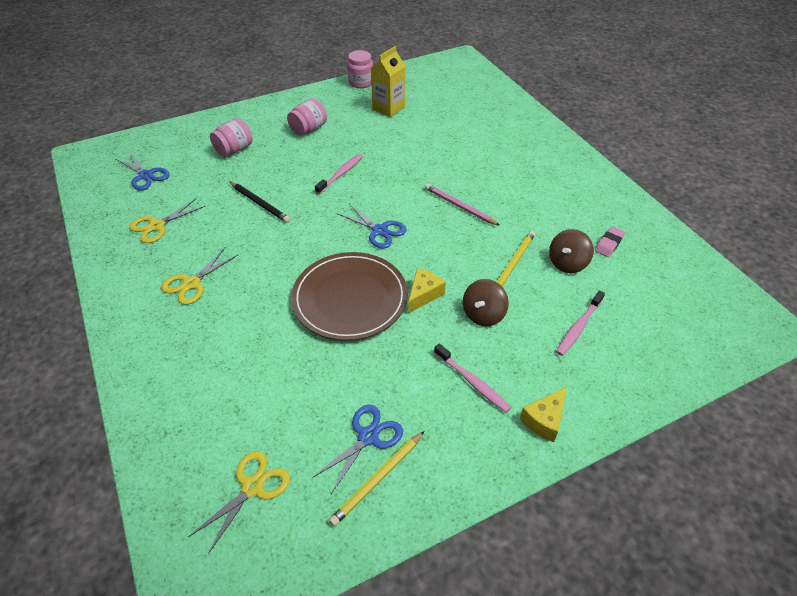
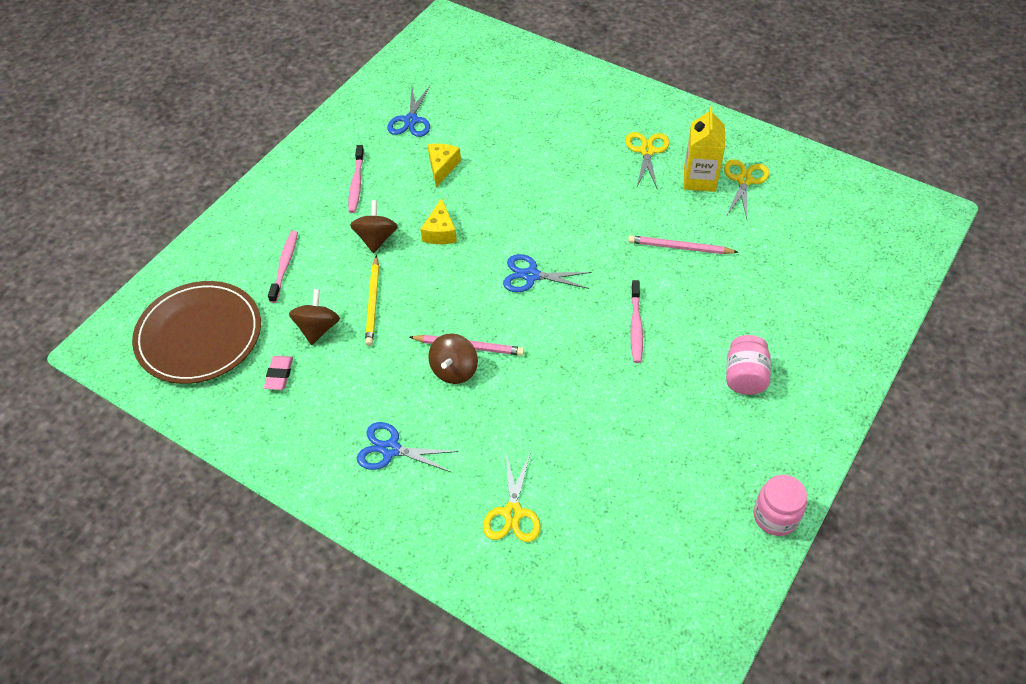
camera: 150 degrees right, 5 degrees up
blue scissors [116,152,170,190] -> blue scissors moved to [357,422,458,472]
yellow scissors [188,451,290,554] -> yellow scissors moved to [483,452,541,542]
pink jar [210,118,253,157] -> none
black pencil [229,181,290,223] -> pink pencil [628,235,738,254]
brown plate [291,252,408,341] -> brown plate moved to [132,281,261,384]
yellow pencil [329,431,424,526] -> none
yellow carton [371,46,405,117] -> yellow carton moved to [684,106,725,192]
pink toothbrush [434,343,511,413] -> pink toothbrush turned 105 degrees counterclockwise [348,145,364,213]
yellow cheese [520,387,567,442] -> yellow cheese moved to [428,144,461,187]
none -> brown spinning top [428,333,478,384]

